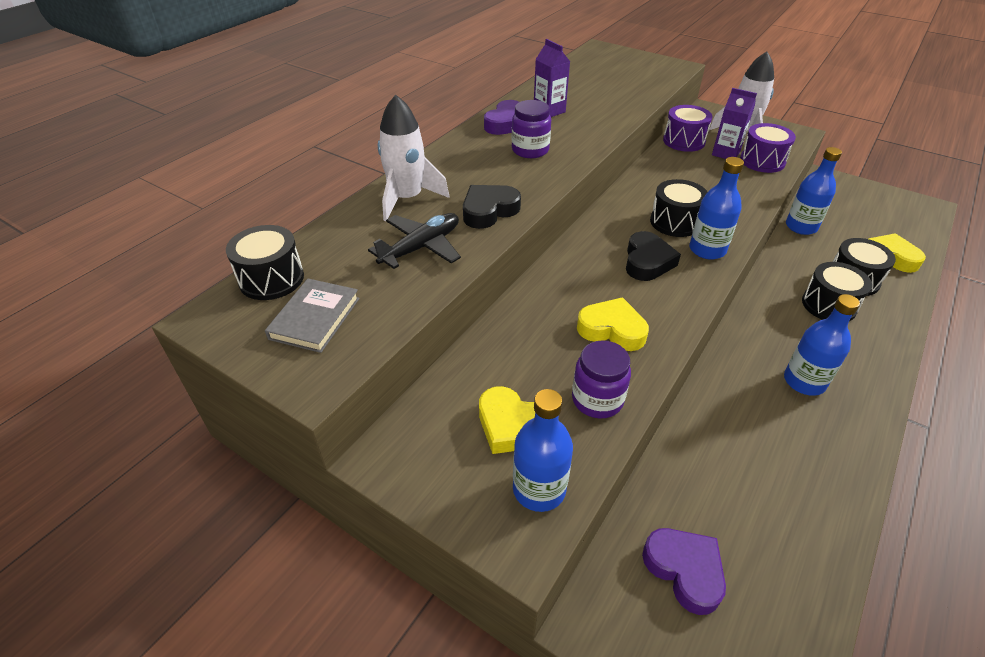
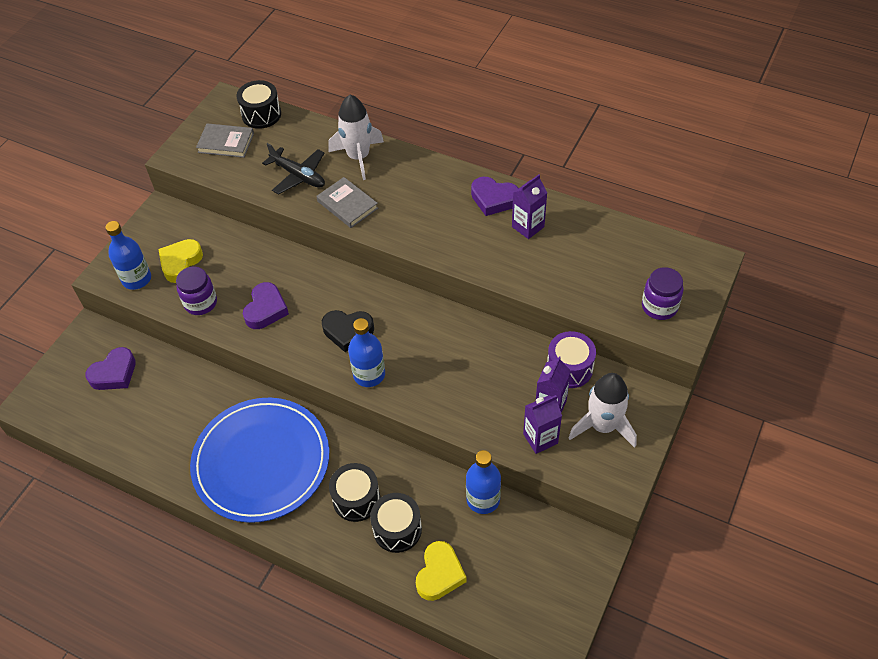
camera: 85 degrees right, 10 degrees up
black heart [463,185,521,229] -> grey book [317,177,378,228]
purple jar [511,100,551,158] -> purple jar moved to [642,267,684,320]
yellow heart [577,297,649,351] -> purple heart [243,282,289,329]
black drum [650,179,707,237] -> none
purple drum [740,123,796,173] -> purple carton [523,395,562,454]
blue bottle [784,294,860,396] -> blue plate [190,398,329,523]

